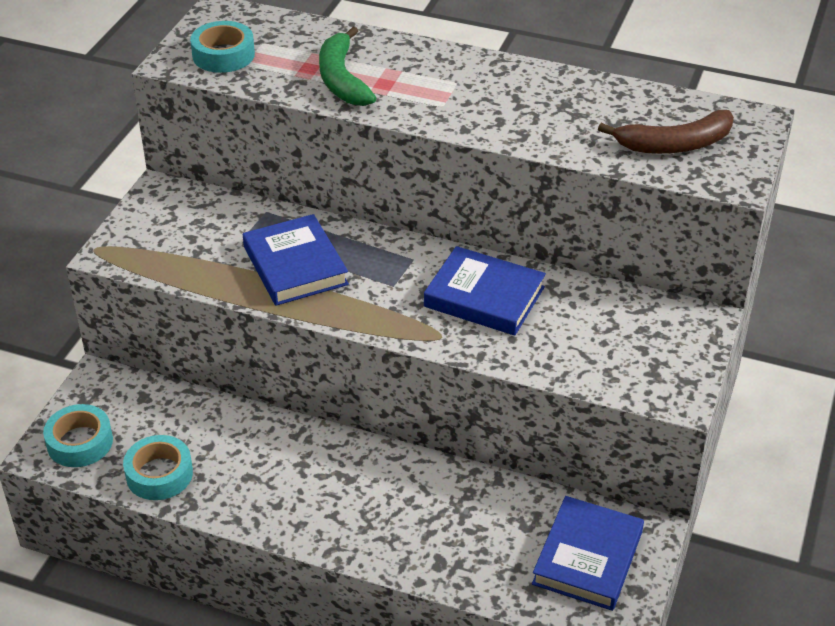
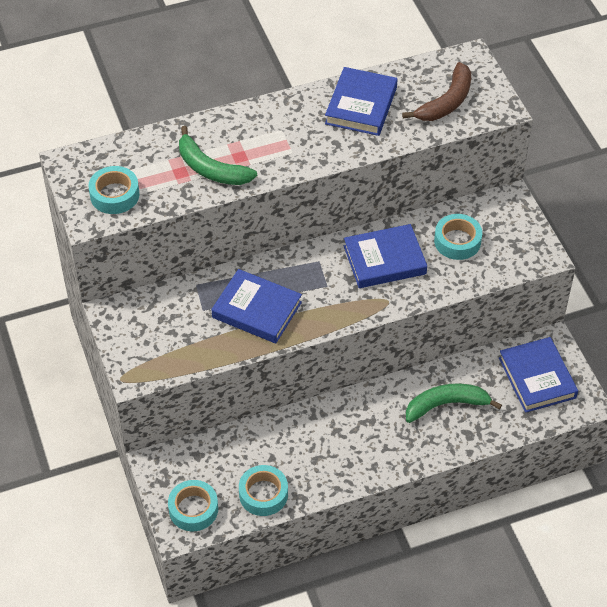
camera: 40 degrees left, 10 degrees up
none -> blue book [325,67,398,136]
none -> green banana [406,383,502,423]
none -> turquoise tape [434,214,482,260]

